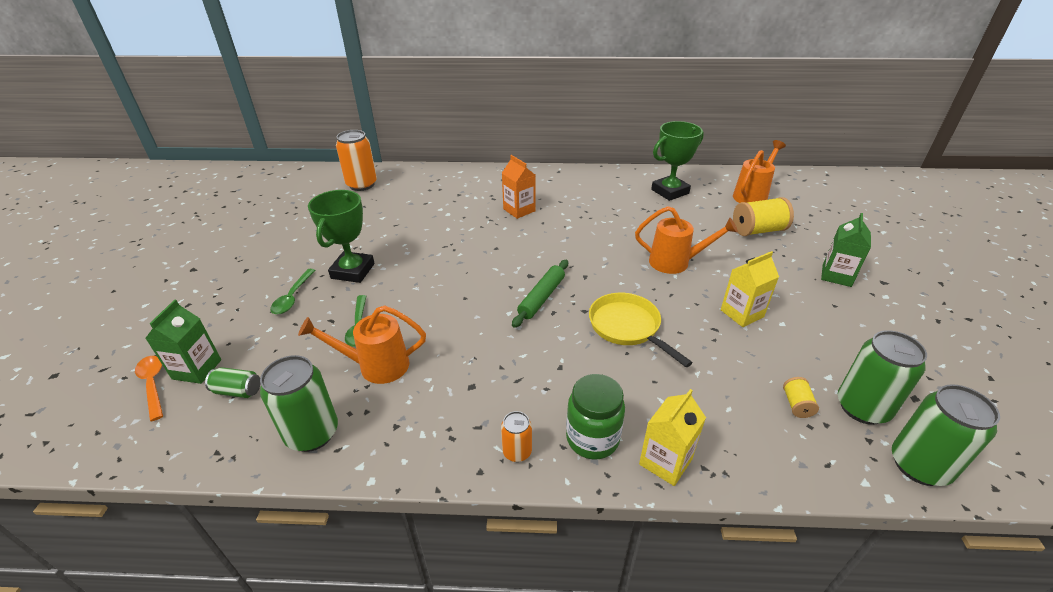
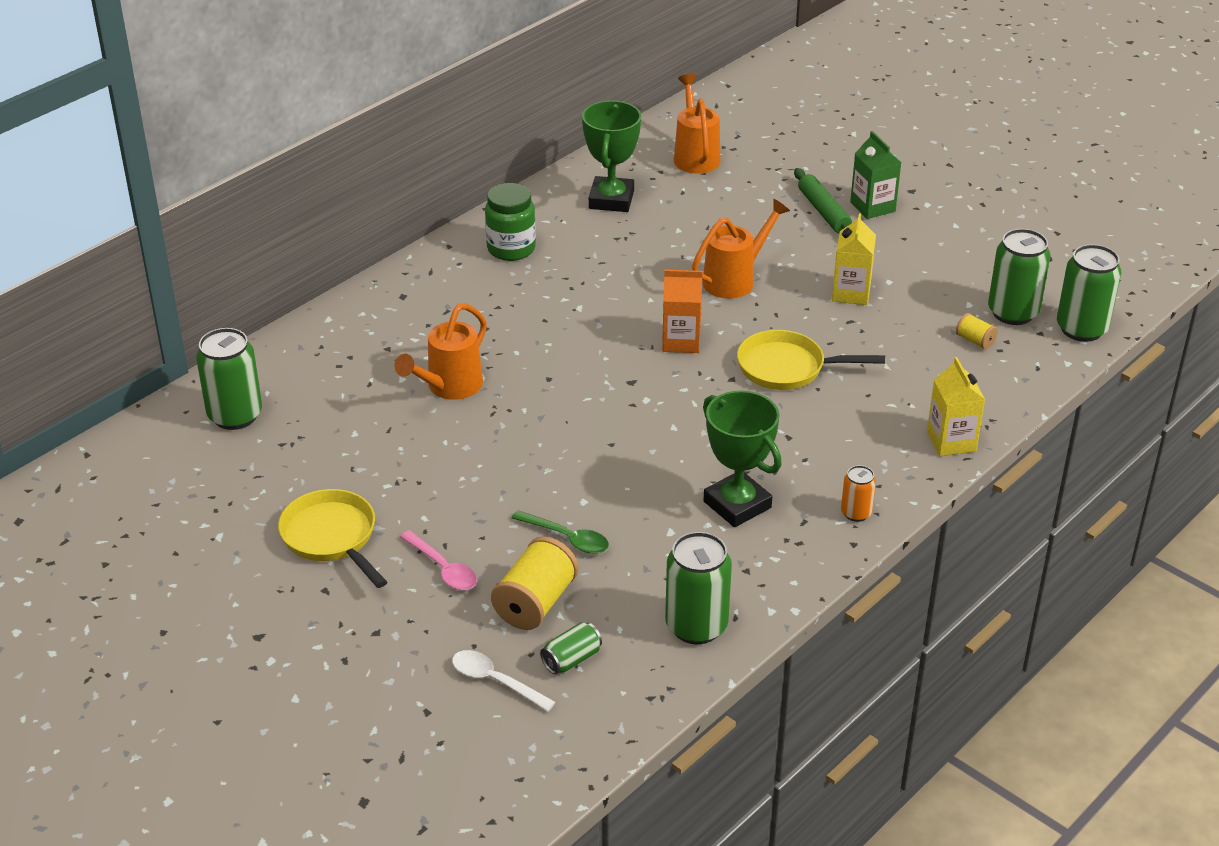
camera: 50 degrees left, 0 degrees up
orange spoon [135,356,163,421] -> none
green carton [145,300,221,384] -> white spoon [452,650,556,712]
green spoon [270,269,315,314] -> pink spoon [400,530,477,590]
orange watering can [298,305,426,384] -> orange watering can moved to [395,303,487,400]
green trophy [308,190,375,283] -> green trophy moved to [703,391,782,527]
orange can [336,130,377,191] -> green can [196,328,262,430]
orange carton [502,155,536,219] -> orange carton moved to [662,270,702,353]
green rolling pin [512,260,568,328] -> green rolling pin moved to [794,168,852,233]
green jar [566,374,625,460] -> green jar moved to [485,183,536,261]
yellow spool [733,197,794,236] -> yellow spool moved to [491,536,578,630]
none -> yellow pan [278,489,387,588]

